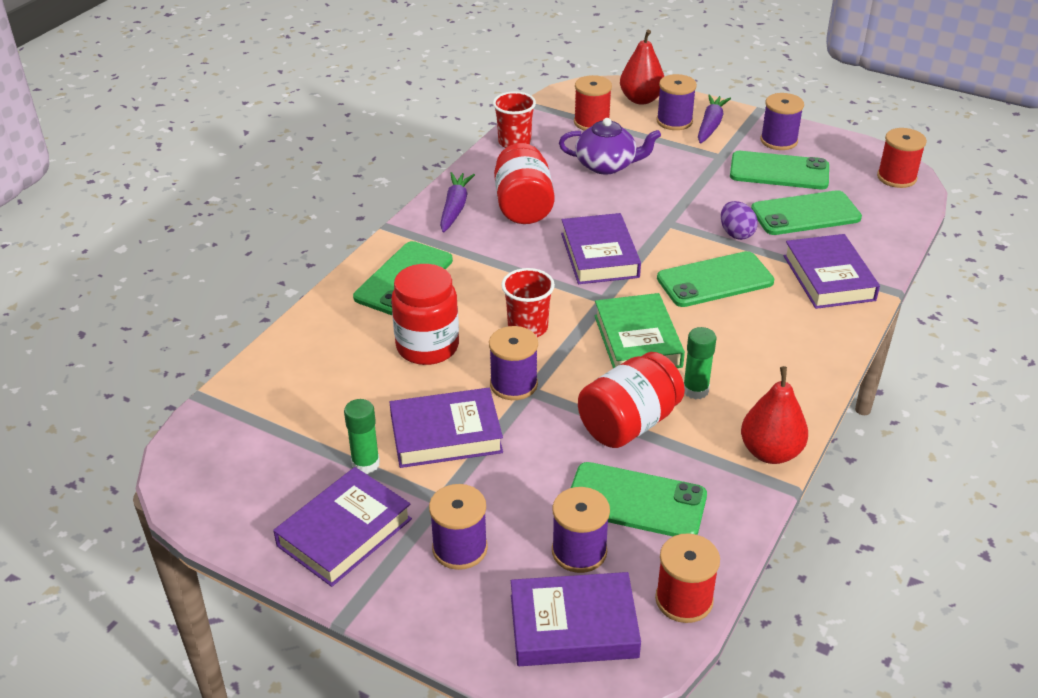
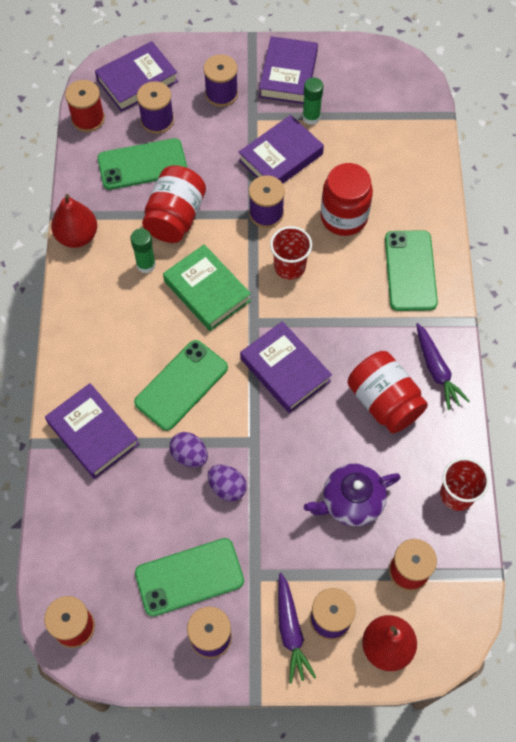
camera: 150 degrees right, 25 degrees up
green phone [751,190,862,235] -> none
none -> purple egg [208,465,247,502]

